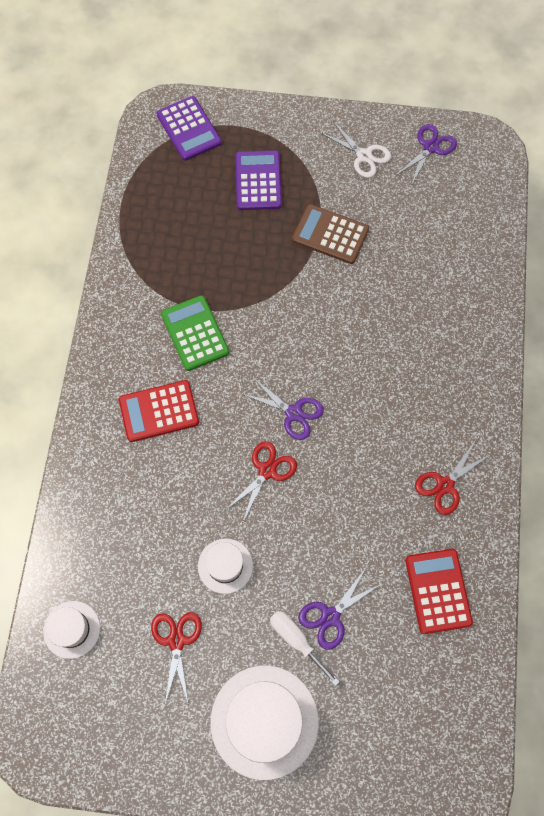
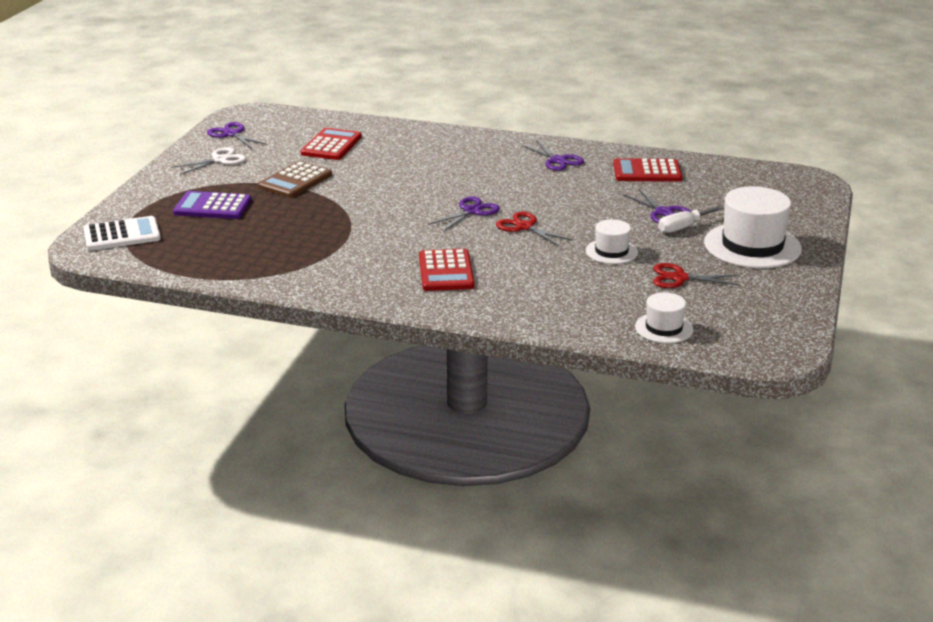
camera: 80 degrees left, 40 degrees down
purple calculator [157,96,222,161] -> white calculator [83,216,161,250]
green calculator [161,295,229,371] -> none
red scissors [415,441,491,515] -> purple scissors [522,140,584,171]
none -> red calculator [301,128,362,160]

